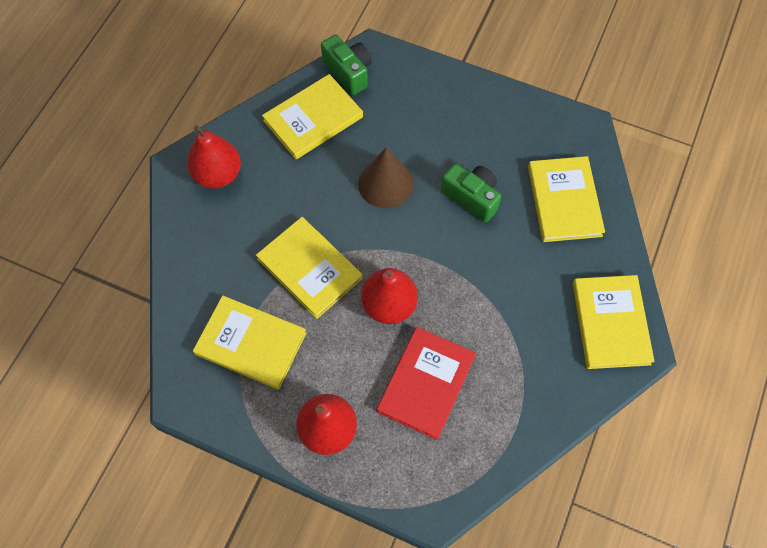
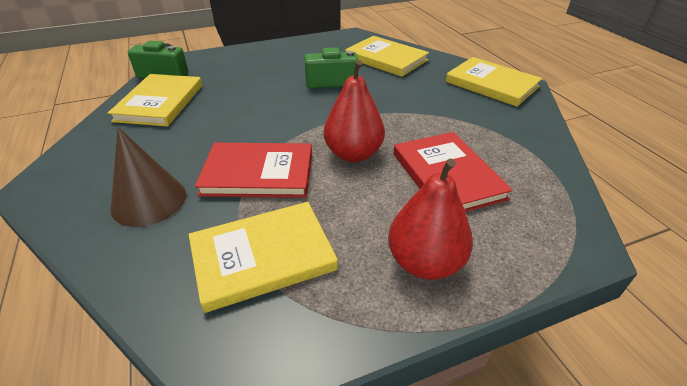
camera: 45 degrees left, 25 degrees down
red pear [187,125,241,189] -> none
yellow book [256,217,363,319] -> red book [195,143,312,198]
brown cone [358,148,413,208] -> brown cone moved to [111,127,186,227]

